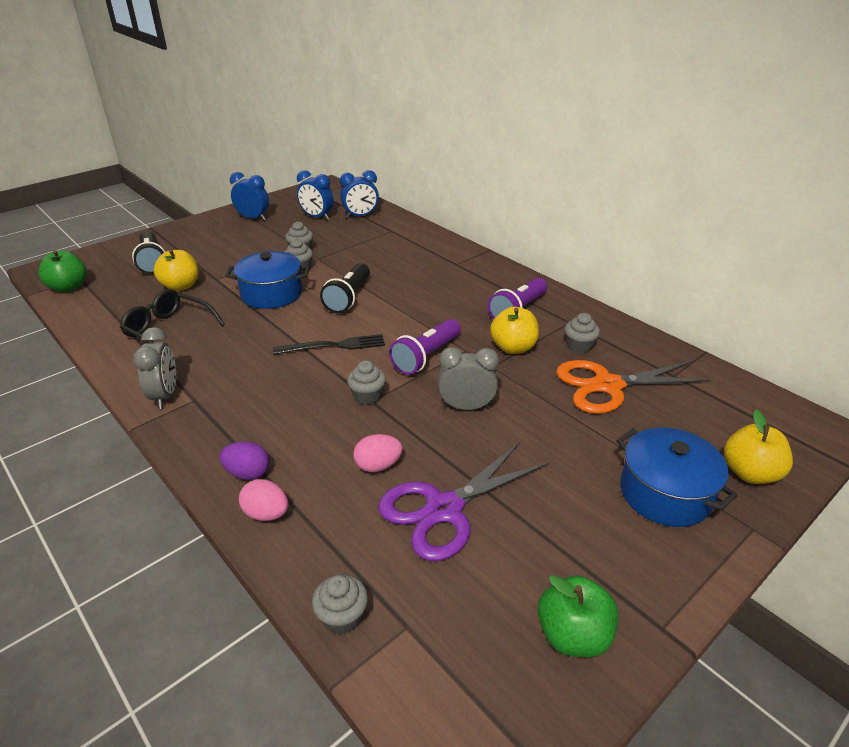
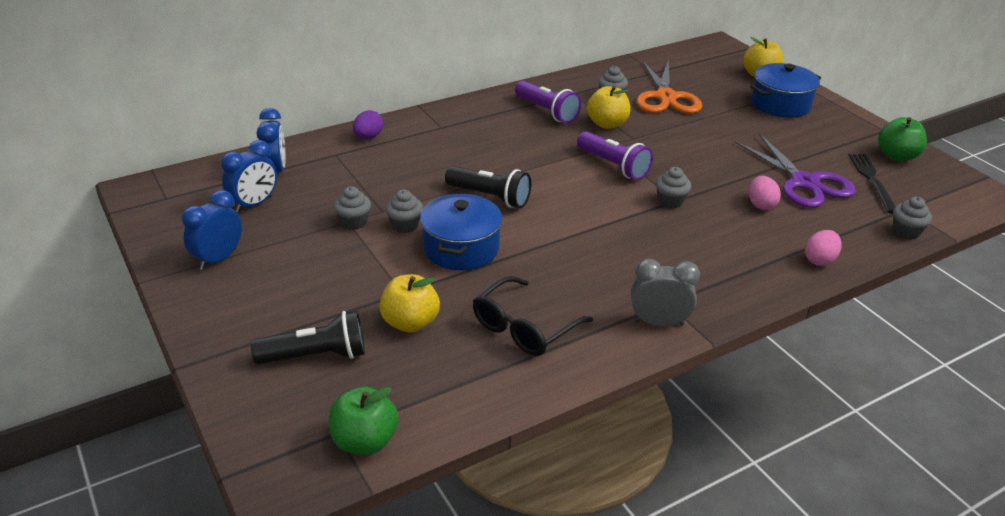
camera: 80 degrees left, 0 degrees up
purple egg [220,441,269,480] -> purple egg moved to [353,110,383,139]
black fork [273,334,385,355] -> black fork moved to [848,154,895,214]
grey clock [438,347,499,410] -> none

